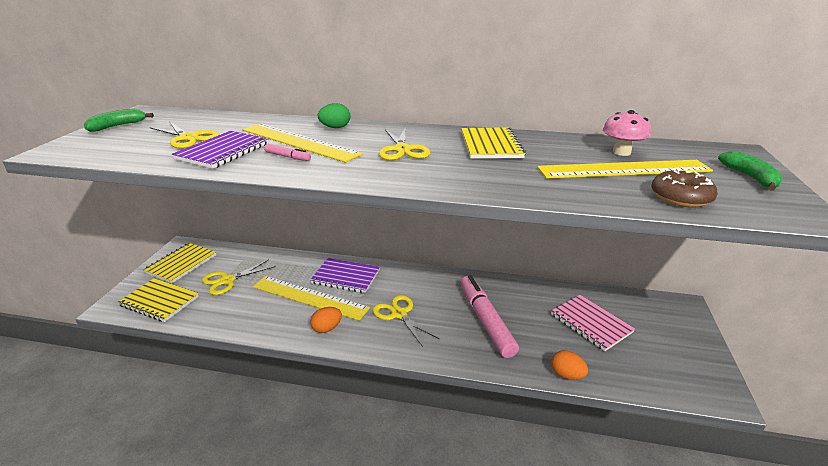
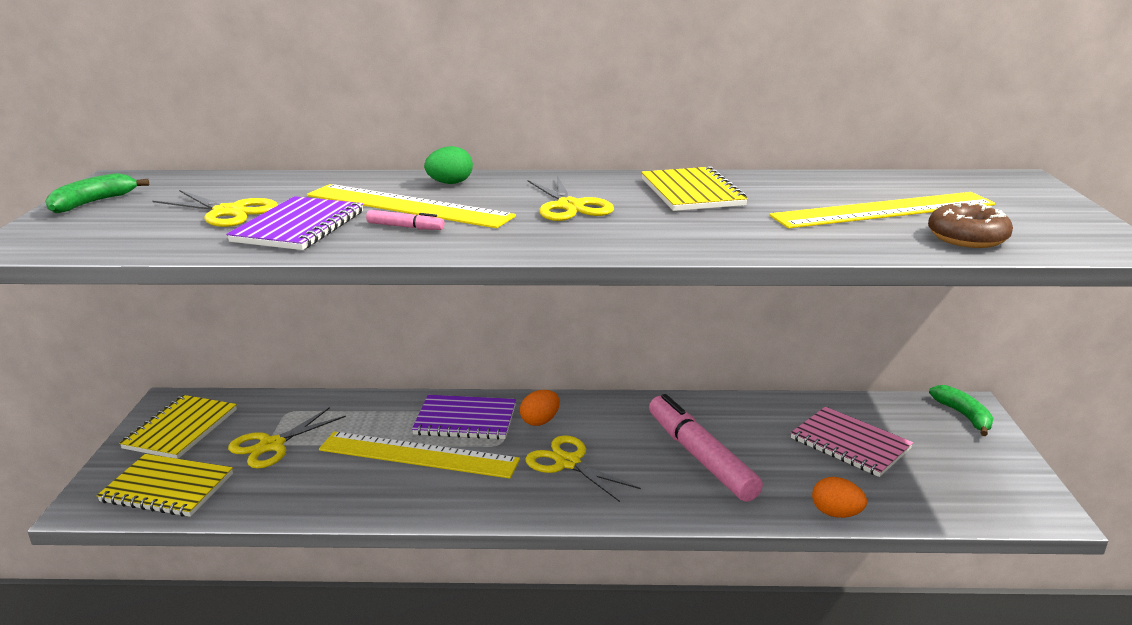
camera: 10 degrees left, 5 degrees down
orange egg [310,307,342,333] -> orange egg moved to [520,390,560,426]
pink mushroom [603,110,651,156] -> none
green banana [718,151,783,191] -> green banana moved to [929,385,993,436]

